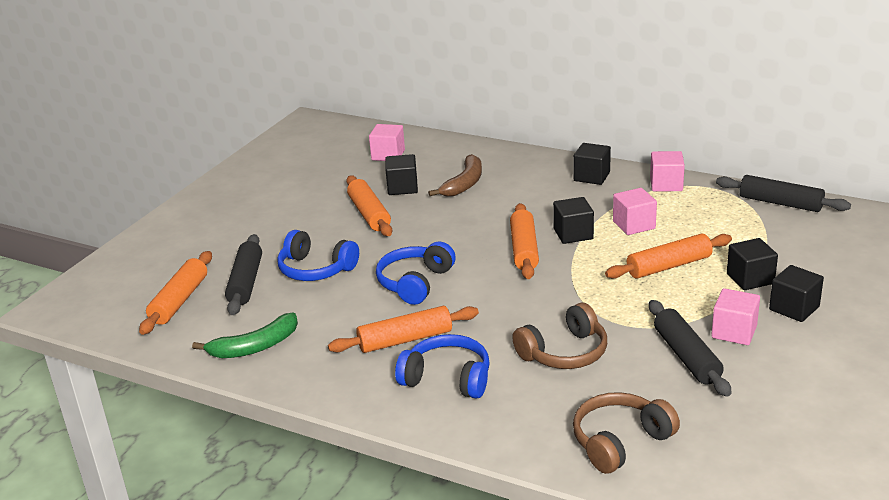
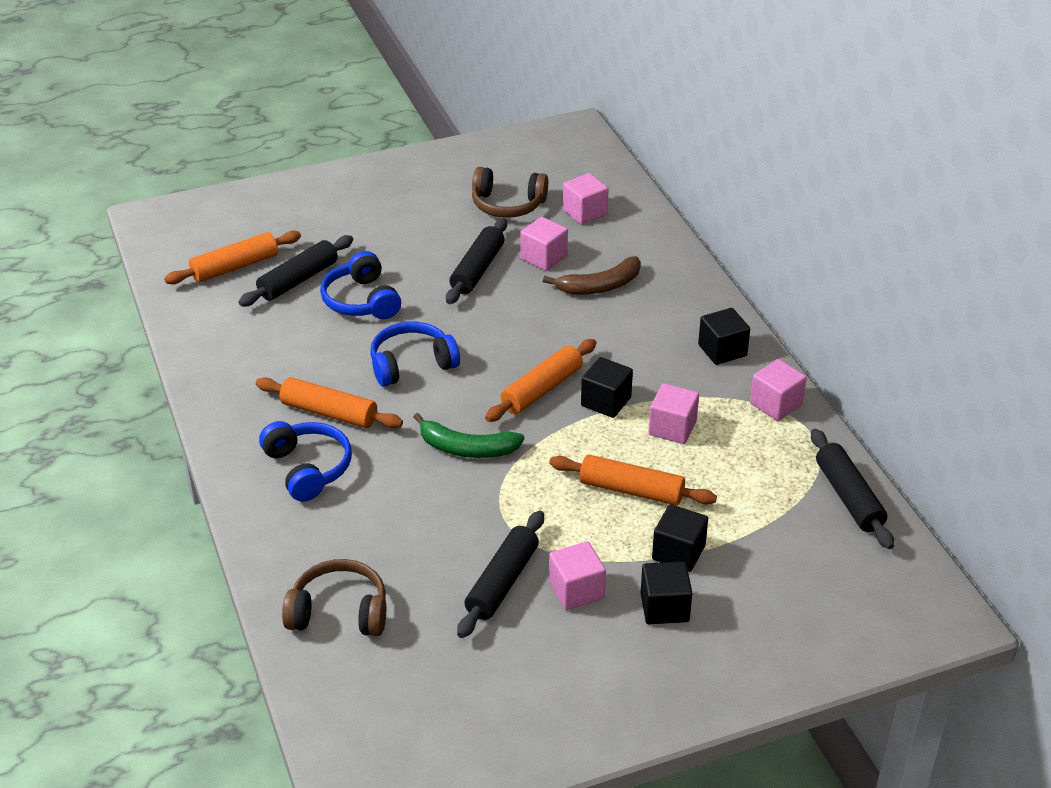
camera: 40 degrees right, 10 degrees up
green banana [192,312,298,358] -> green banana moved to [413,413,525,458]
orange rolling pin [346,175,392,236] -> black rolling pin [446,218,507,304]
black cube [385,154,418,195] -> pink cube [520,217,568,271]
brown headphones [512,303,607,369] -> brown headphones moved to [472,167,548,218]

